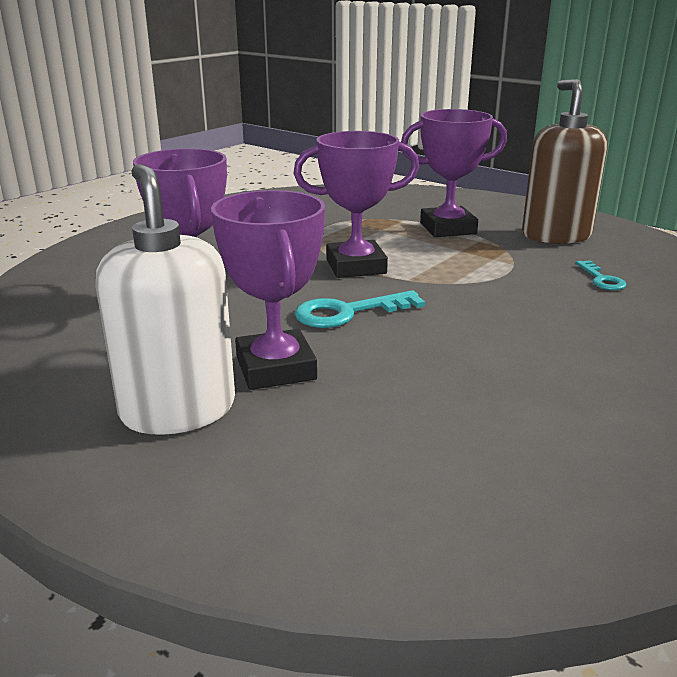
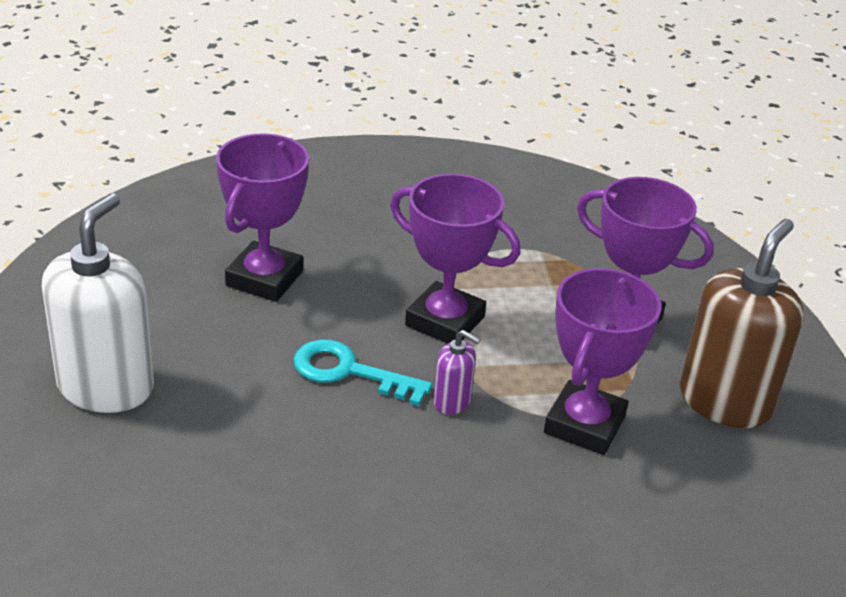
camera: 40 degrees right, 10 degrees up
purple trophy [211,190,325,390] -> purple trophy moved to [544,268,662,455]
turquoise key [576,260,627,290] -> none
none -> purple soap dispenser [433,330,481,415]

